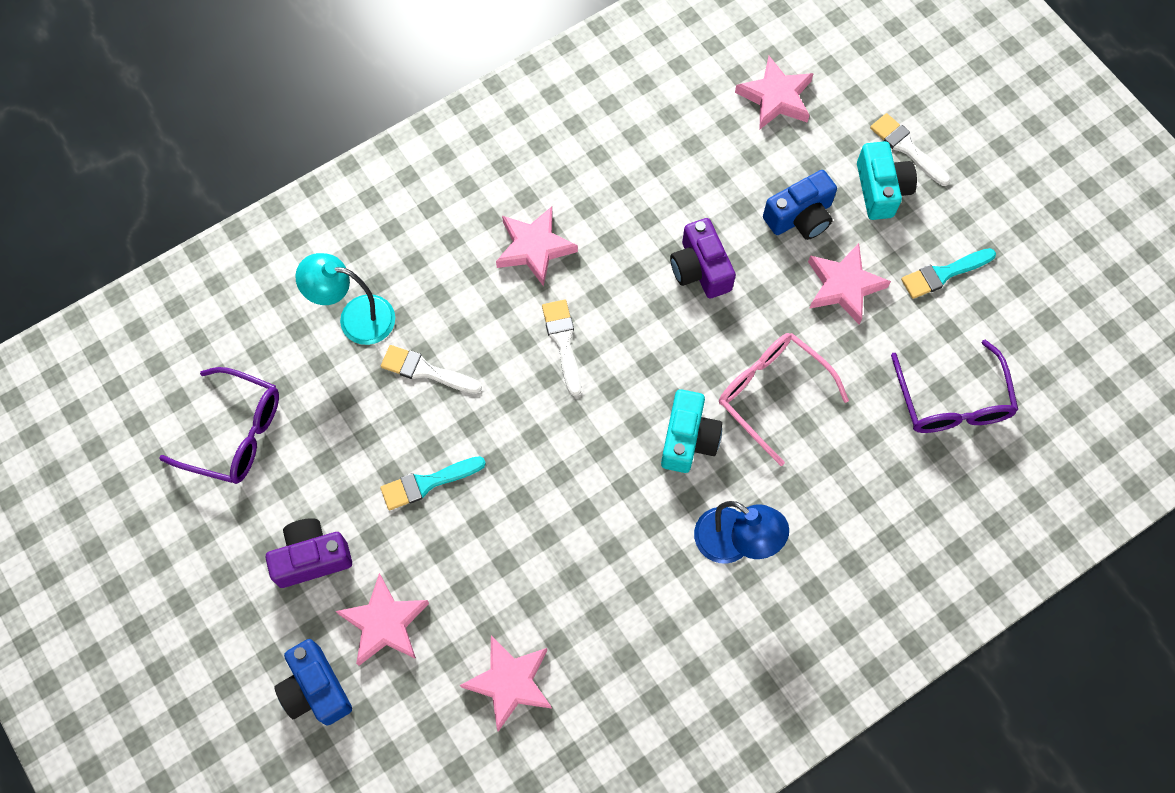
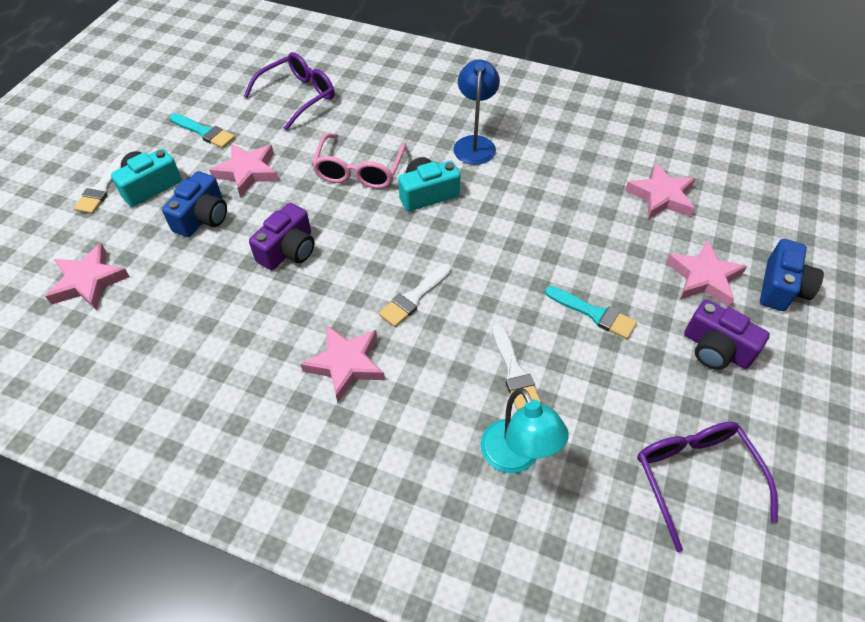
camera: 125 degrees left, 15 degrees down
blue camera [763,170,837,240] -> blue camera turned 90 degrees clockwise [162,171,227,237]

